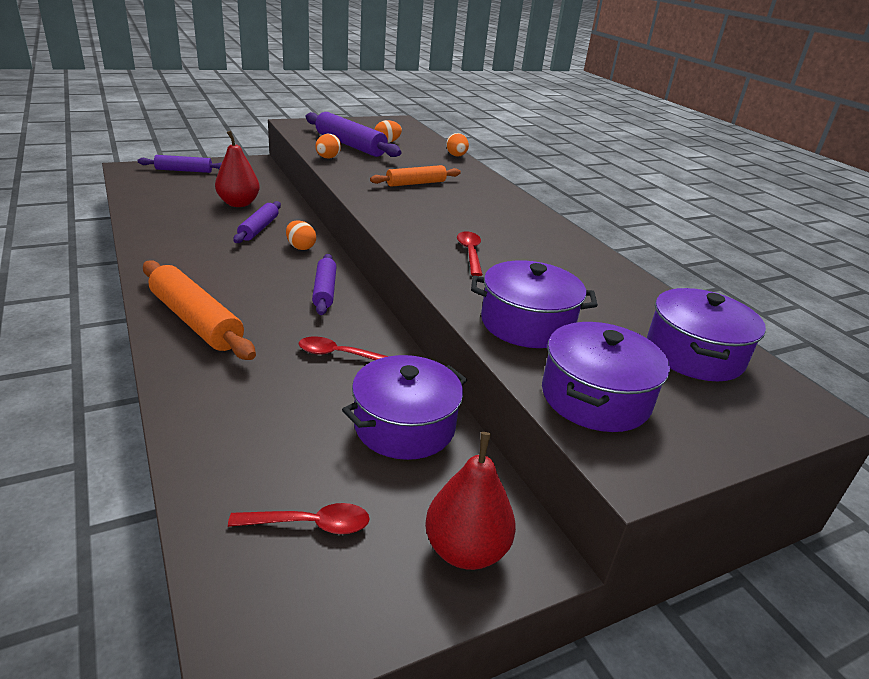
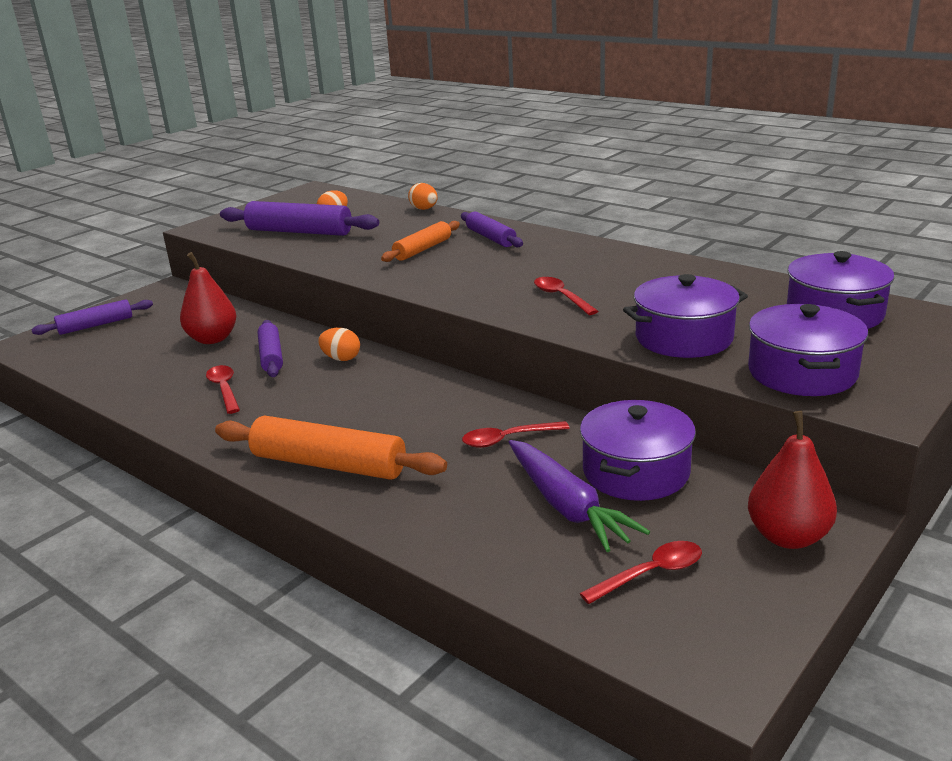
camera: 20 degrees left, 5 degrees down
purple rolling pin [312,254,337,315] -> purple rolling pin moved to [461,212,523,247]
orange egg [315,134,341,158] -> none
none -> red spoon [206,365,240,414]
none -> purple carrot [509,440,650,552]

